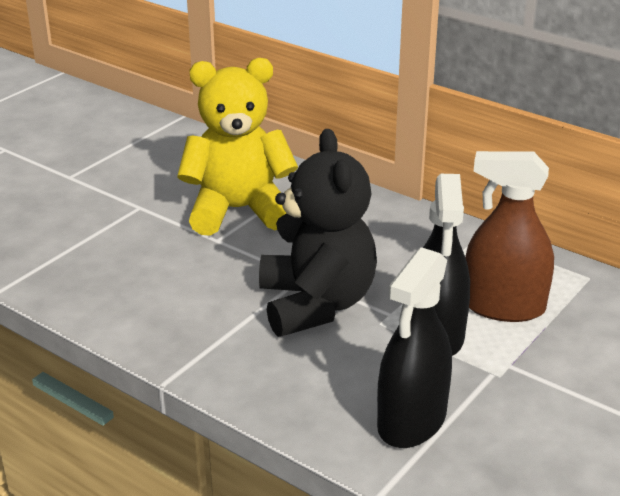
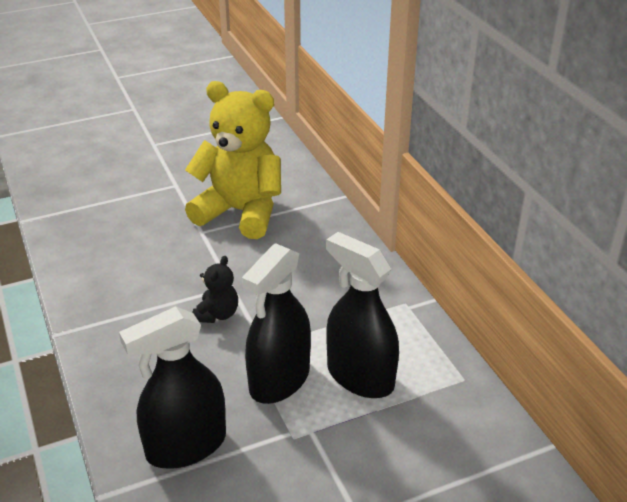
camera: 30 degrees right, 5 degrees up
black teddy bear [259,129,377,337] -> black teddy bear [193,256,238,323], size x0.43
brown spray bottle [465,151,554,322] -> black spray bottle [326,232,399,398]

